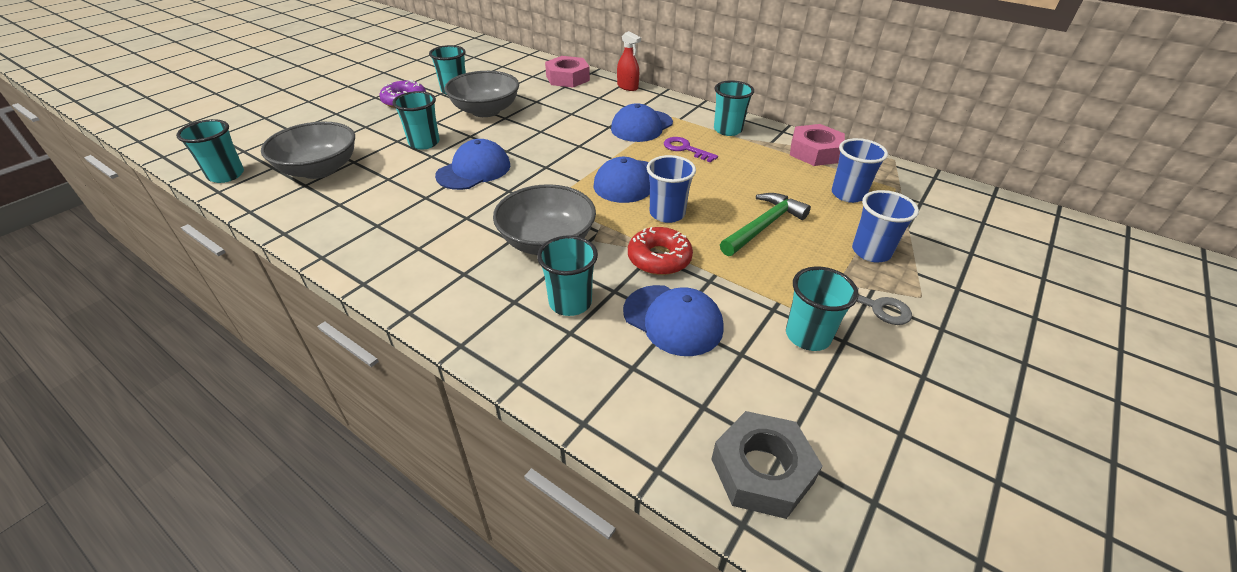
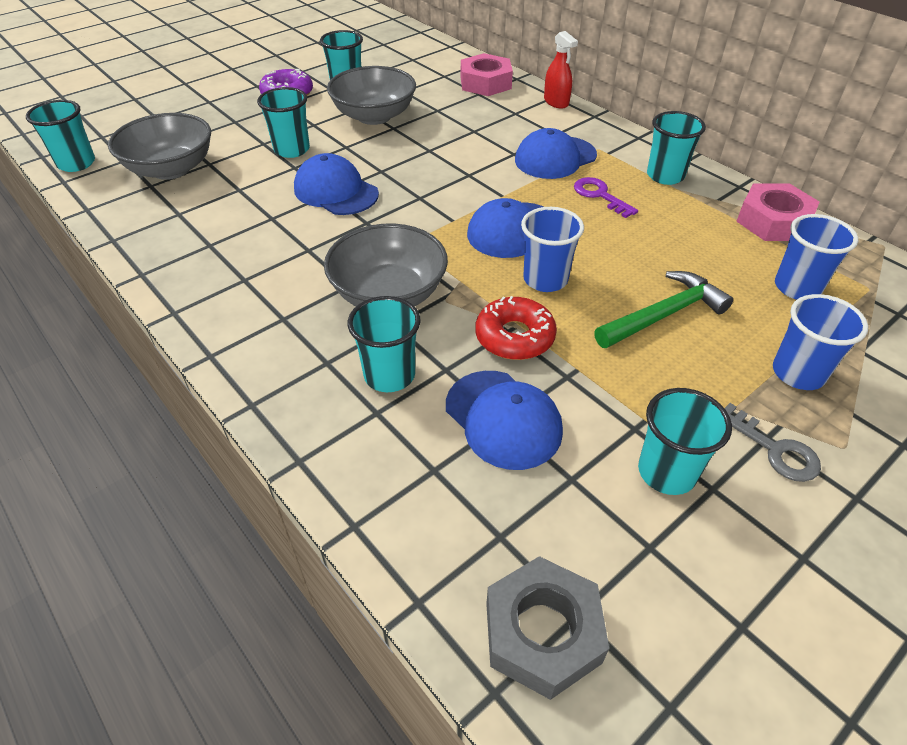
camera: 15 degrees right, 5 degrees up
blue cap [435,139,510,190] -> blue cap turned 105 degrees counterclockwise [294,153,379,215]

